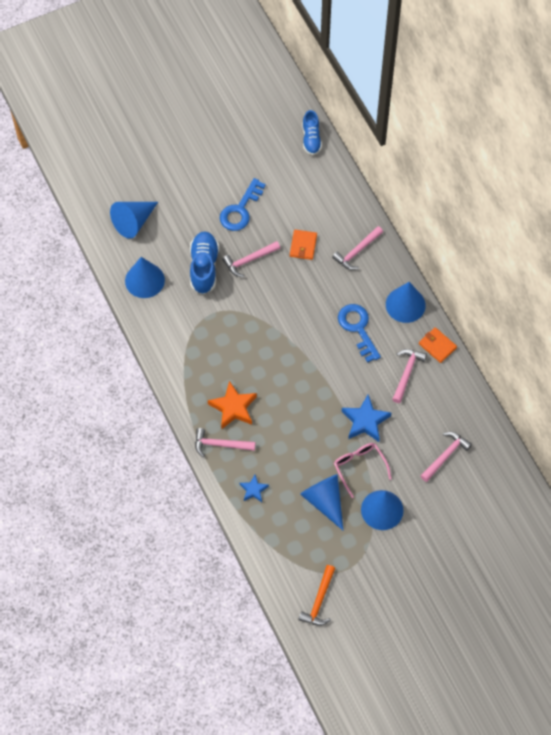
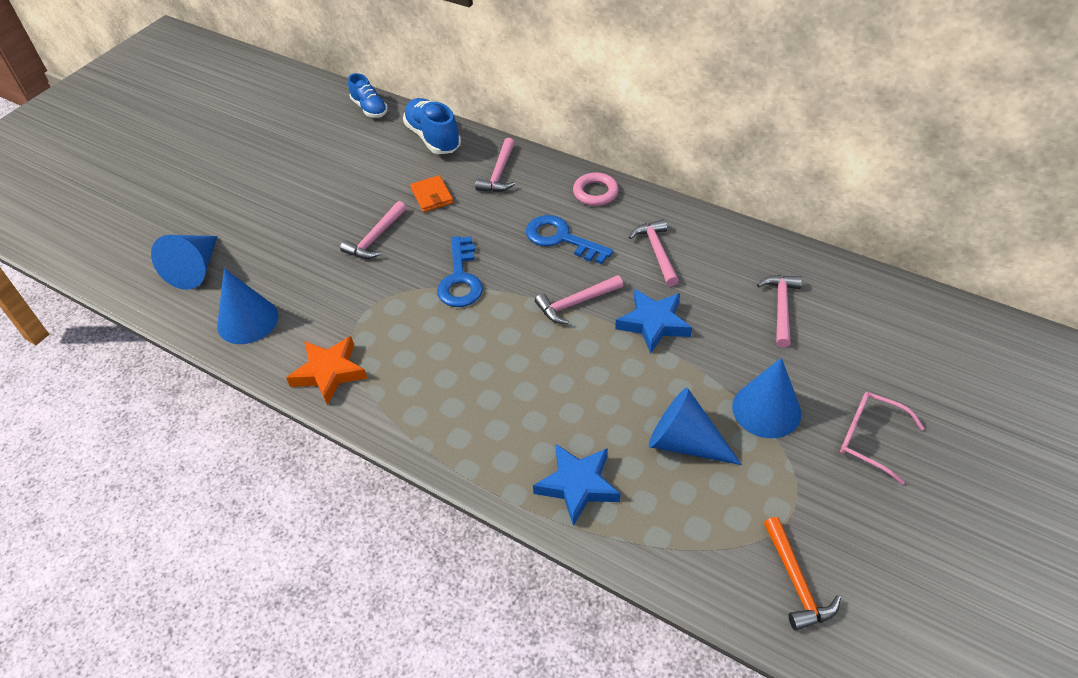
camera: 30 degrees left, 15 degrees down
blue shoe [190,231,219,294] -> blue shoe moved to [403,98,461,154]
pink hammer [195,428,255,457] -> pink hammer moved to [535,275,623,324]
orange star [208,381,257,429] -> orange star moved to [286,336,368,405]
blue key [220,178,266,231] -> blue key moved to [437,236,483,307]
blue star [239,475,269,502] -> blue star [533,443,620,526], size x1.72
pink glasses [334,443,392,498] -> pink glasses moved to [840,392,925,485]
blue cone [386,282,426,323] -> pink ring [573,172,619,206]
orange wallet [419,327,457,363] -> none

